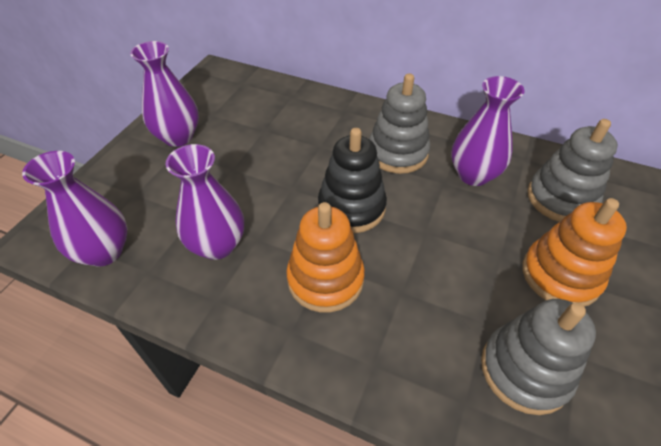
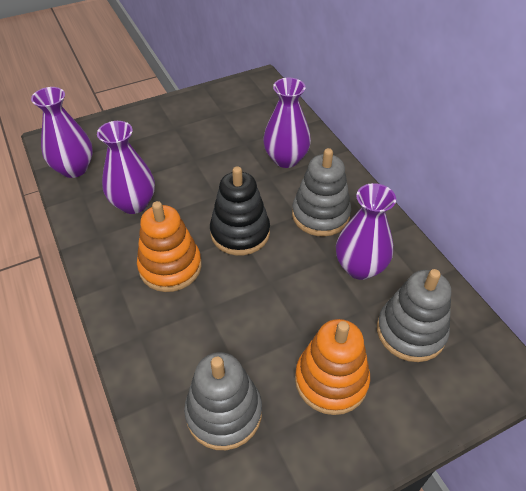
camera: 40 degrees right, 0 degrees up
purple vase [130,41,199,147] -> purple vase moved to [263,78,311,168]

